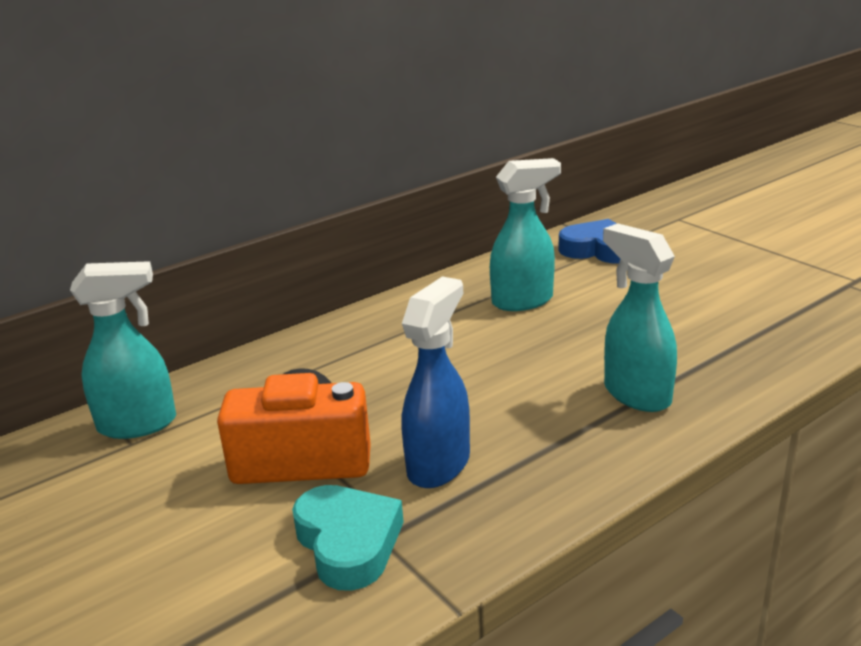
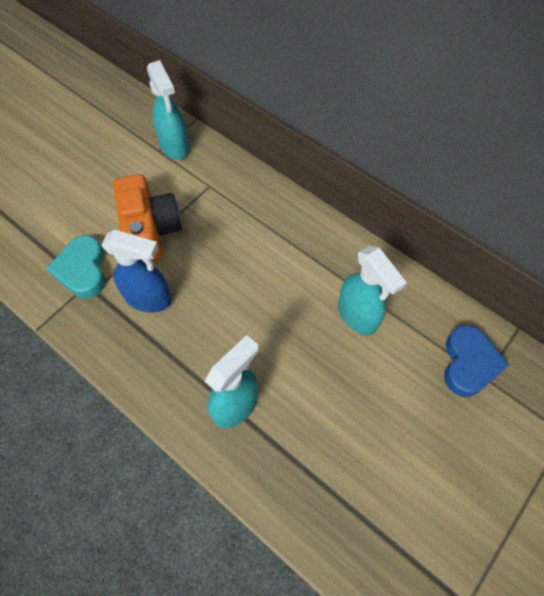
camera: 75 degrees right, 35 degrees up
turquoise heart [292,485,404,591] -> turquoise heart turned 120 degrees clockwise [46,235,106,299]

